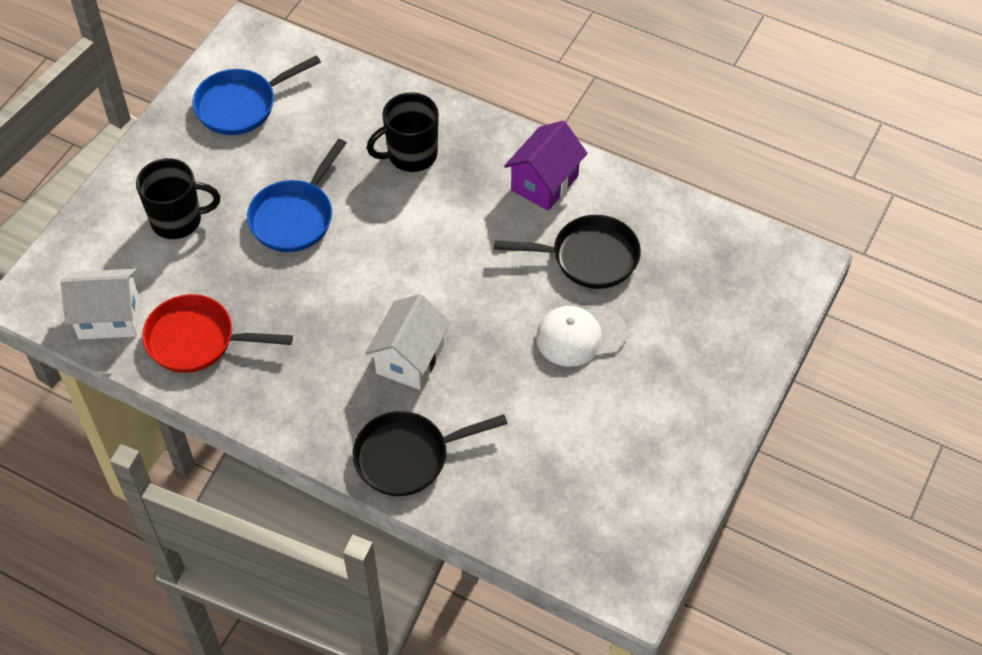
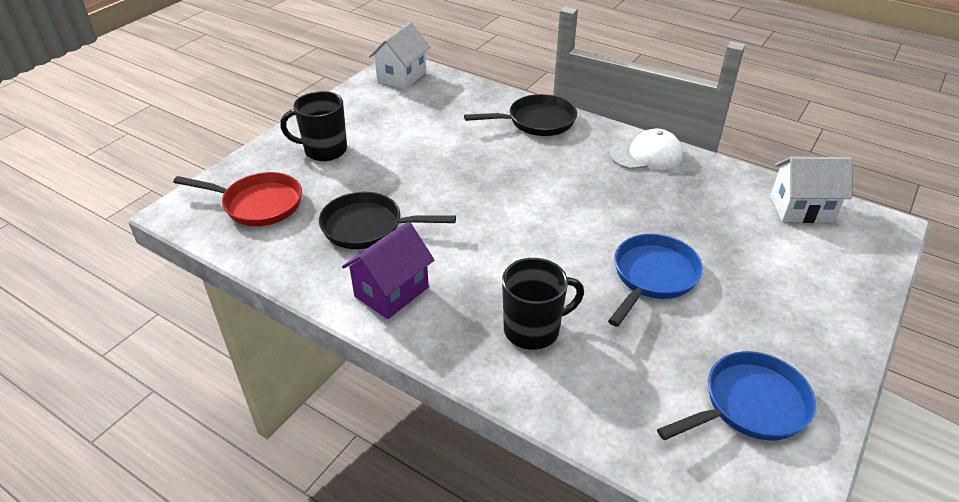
camera: 175 degrees left, 15 degrees down
black mug [136,158,220,239] -> black mug moved to [280,91,347,161]
red pan [142,294,293,373] -> red pan moved to [174,172,302,226]
white house [366,294,451,390] -> white house moved to [369,22,430,89]
white cap [536,306,627,367] -> white cap moved to [609,129,683,170]

